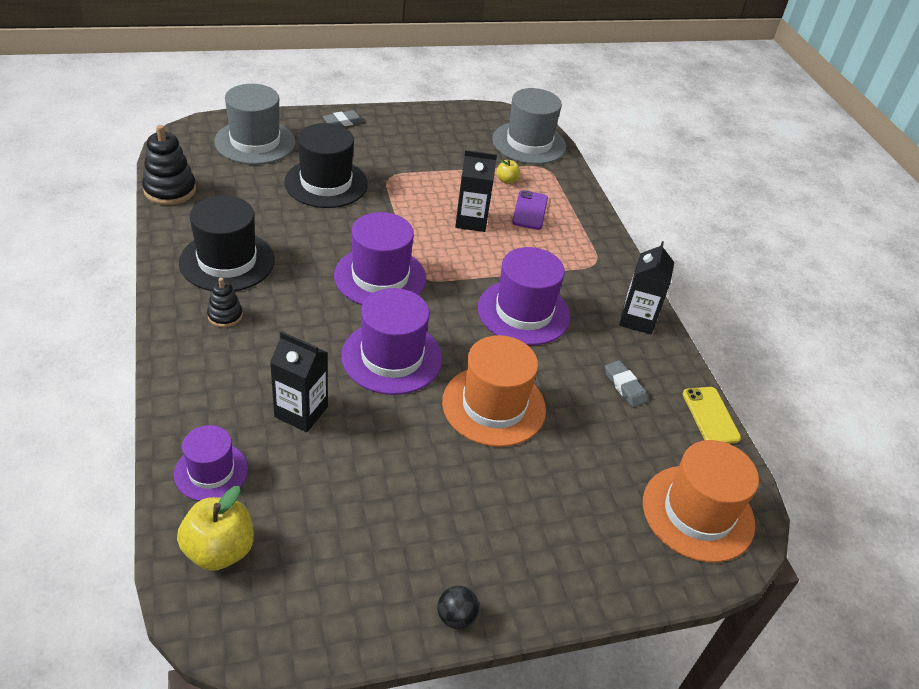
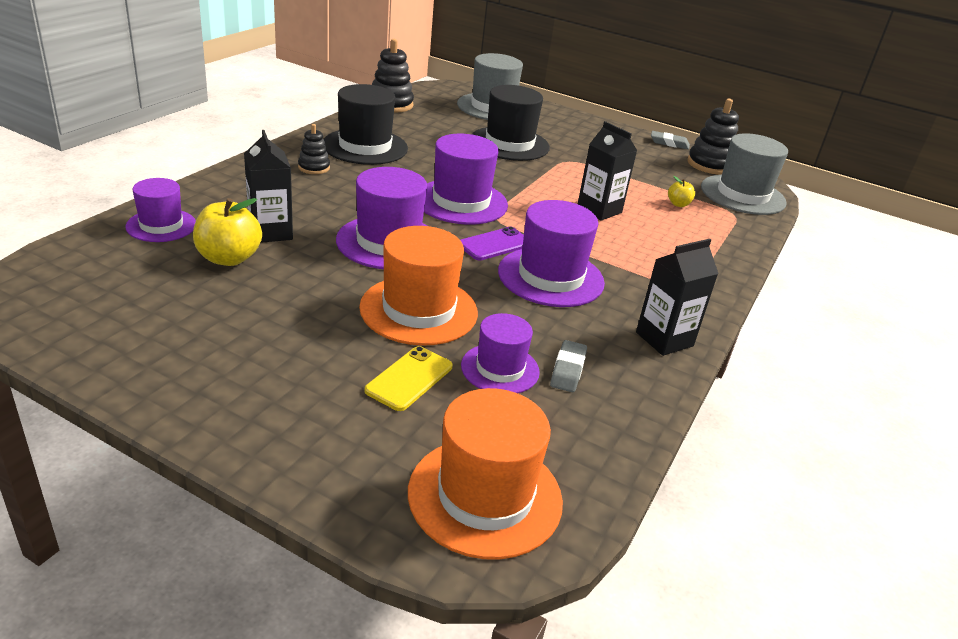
camera: 45 degrees right, 10 degrees down
yellow apple [177,486,254,571] -> yellow apple moved to [193,198,262,266]
grey eraser [323,110,364,126] -> grey eraser moved to [651,131,690,150]
black ball [437,586,479,629] -> none
purple phone [512,190,548,230] -> purple phone moved to [460,227,524,260]
yellow phone [683,387,741,444] -> yellow phone moved to [365,346,453,411]
none -> purple hat [461,313,540,393]
none -> black stacking toy [687,99,739,175]

